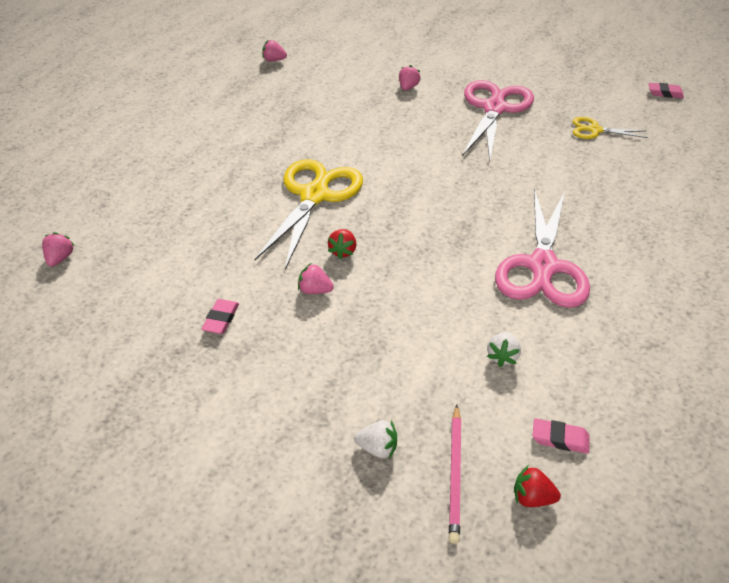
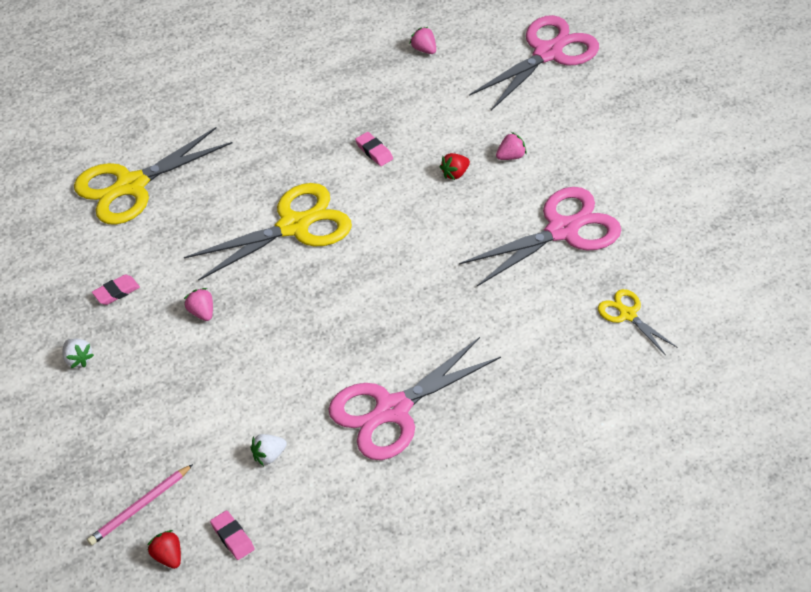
camera: 40 degrees right, 5 degrees up
pink strawberry [42,232,75,267] -> none
red strawberry [328,229,356,259] -> red strawberry moved to [440,153,470,180]
white strawberry [354,420,397,459] -> white strawberry moved to [63,338,94,368]
pink eraser [649,83,684,98] -> pink eraser moved to [355,132,393,166]
none -> yellow scissors [74,127,232,225]
none -> pink scissors [469,15,599,110]

